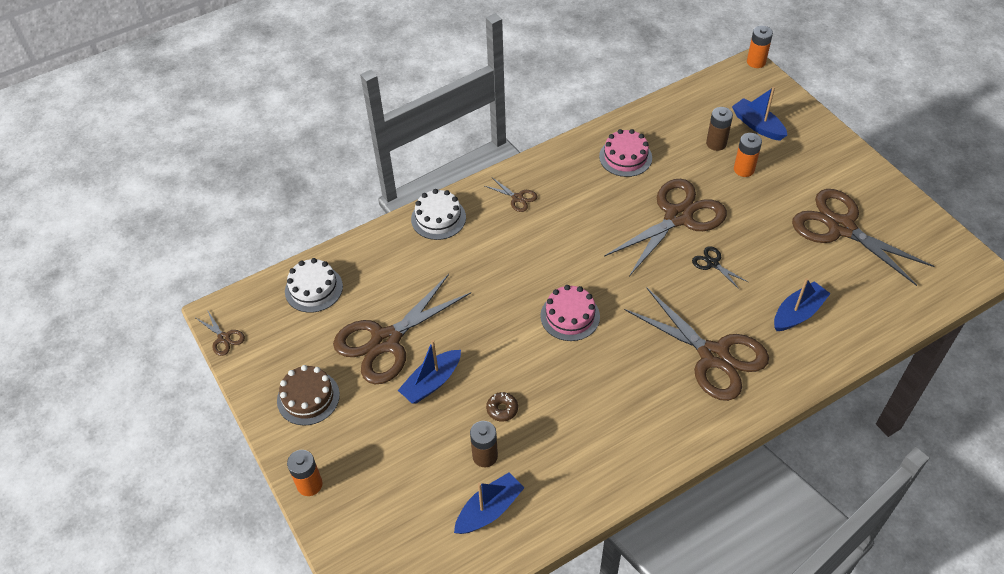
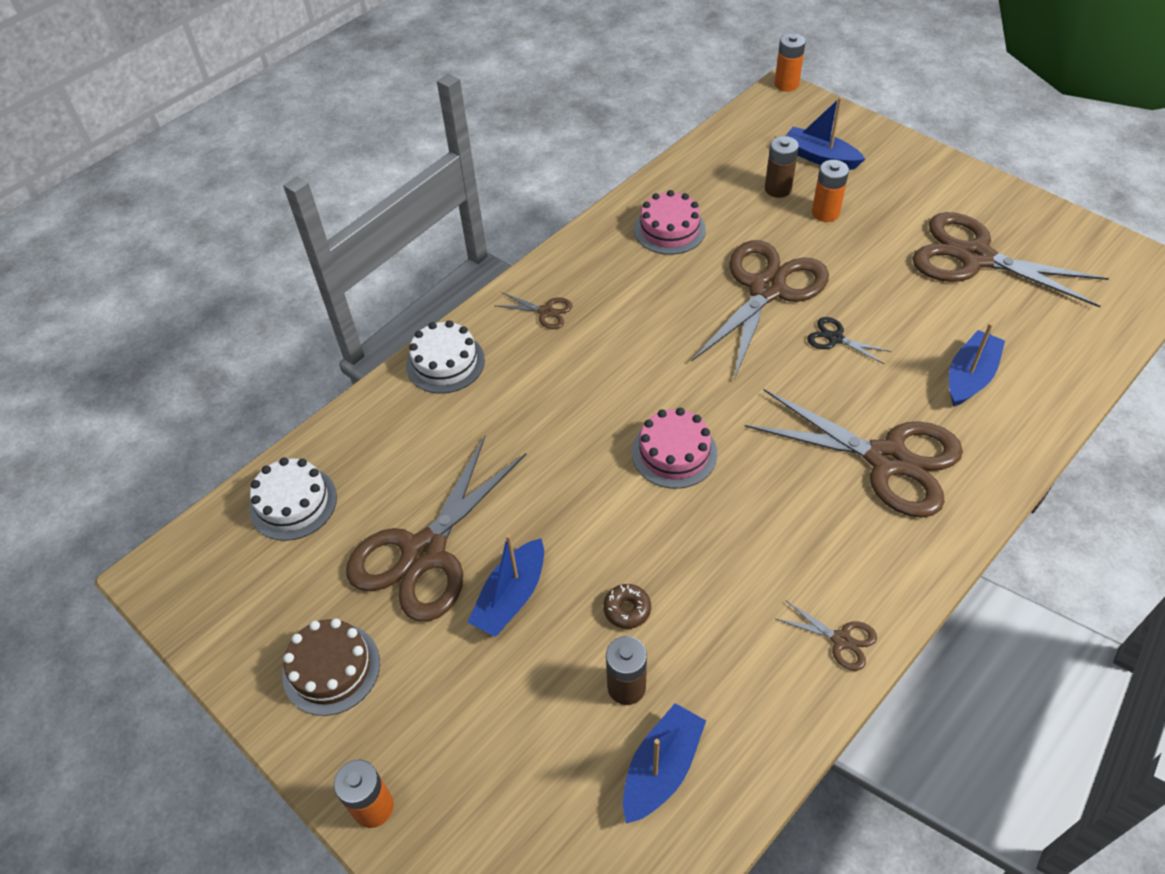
camera: 15 degrees left, 0 degrees up
brown scissors [196,311,245,356] -> brown scissors moved to [776,600,877,671]

